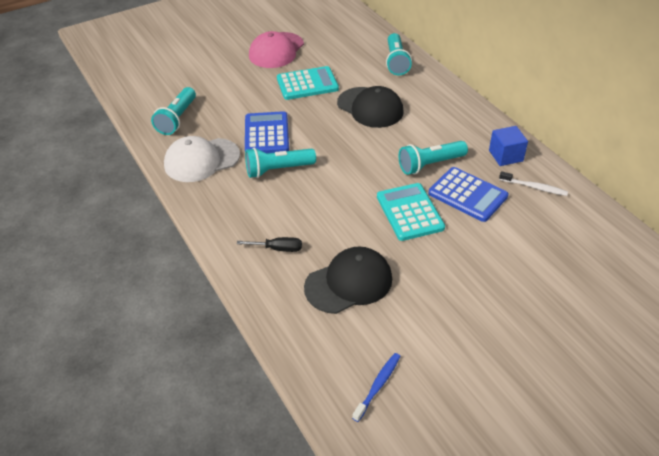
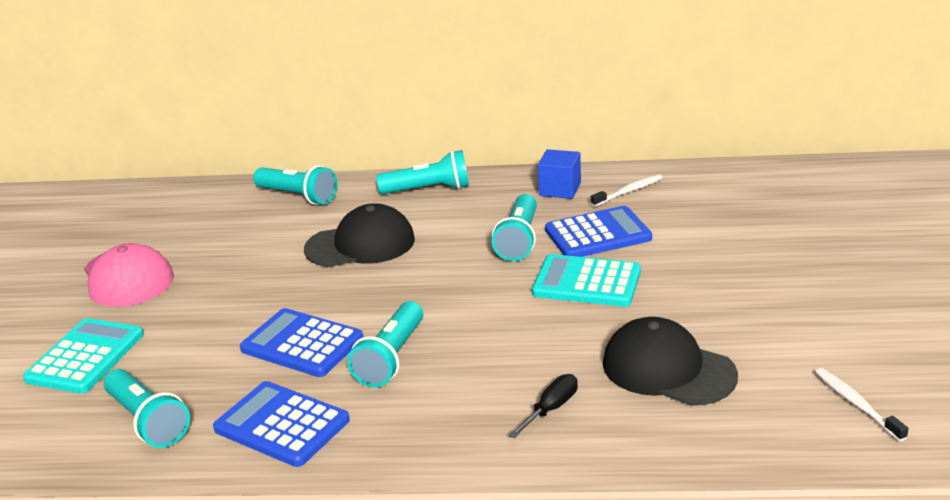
camera: 55 degrees left, 15 degrees down
white cap [164,136,240,182] -> blue calculator [213,381,350,467]
turquoise calculator [277,66,339,100] -> turquoise calculator moved to [23,318,144,394]
black cap [304,246,392,314] -> black cap turned 60 degrees counterclockwise [603,317,738,406]
blue toothbrush [352,353,401,422] -> white toothbrush [815,368,909,442]
none -> turquoise flashlight [376,150,469,194]

